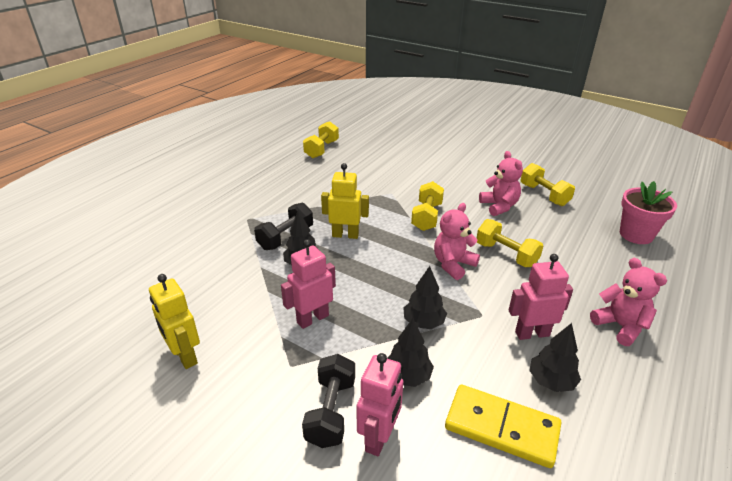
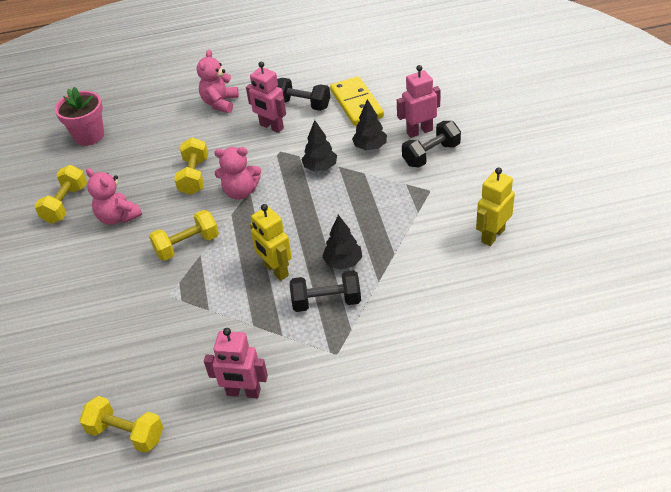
camera: 130 degrees left, 10 degrees up
yellow robot [149,274,200,369] -> yellow robot turned 150 degrees counterclockwise [476,167,515,246]
pink robot [281,239,336,329] -> pink robot moved to [204,328,268,398]
yellow dumbbell [303,121,339,158] -> yellow dumbbell turned 45 degrees clockwise [79,396,163,453]
pink teddy bear [479,151,523,216] -> pink teddy bear turned 75 degrees counterclockwise [86,168,142,225]
black tree [529,323,581,392] -> black dumbbell [277,78,330,111]

